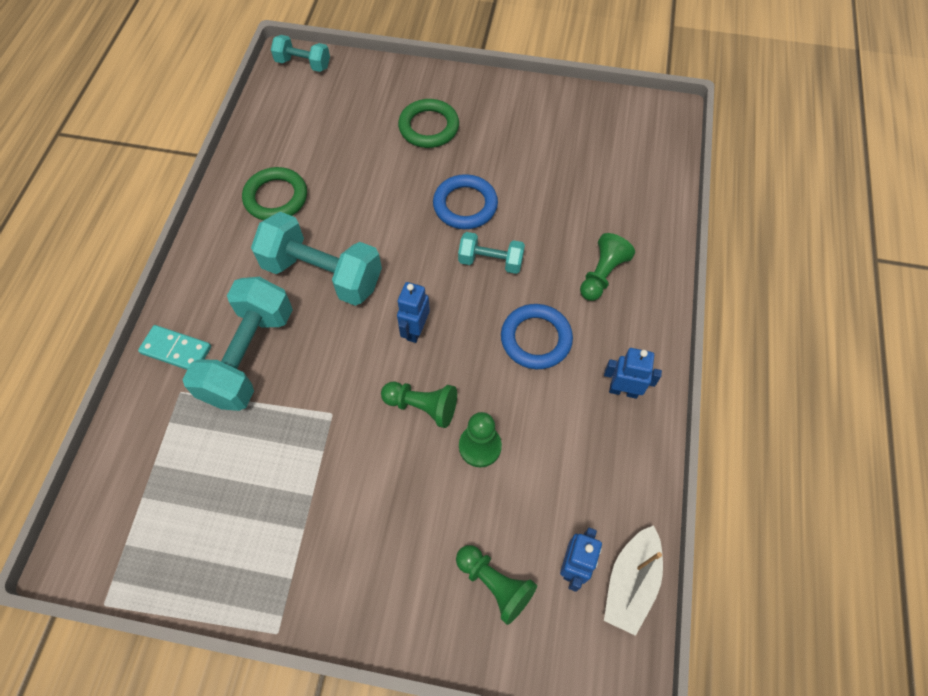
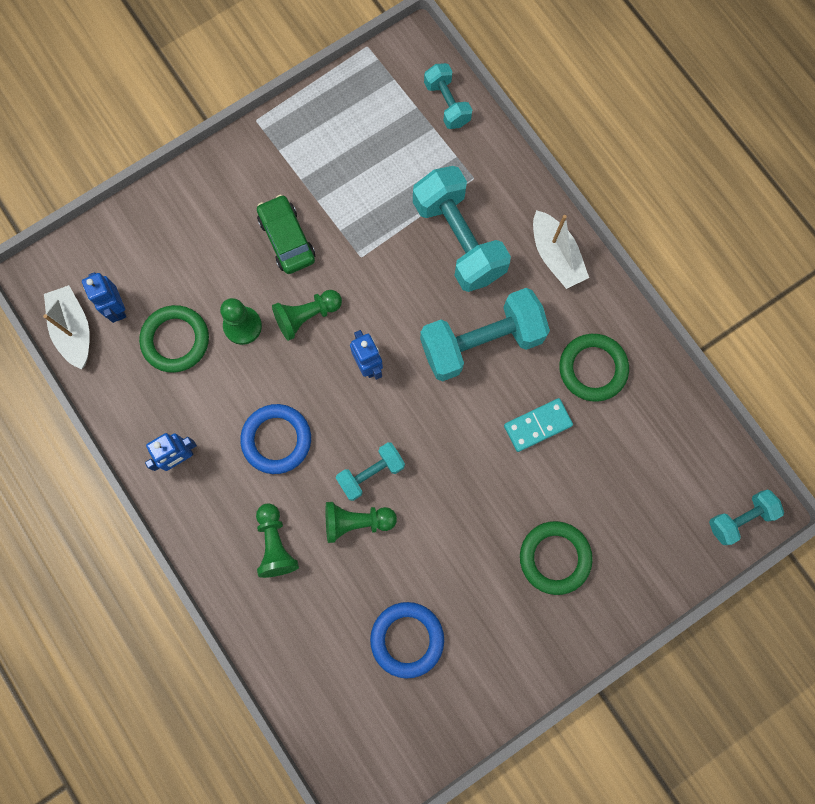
camera: 135 degrees right, 15 degrees up
turquoise domino [138,325,211,370] -> turquoise domino moved to [504,398,573,452]
blue ring [433,174,498,229] -> blue ring moved to [370,602,444,679]
green pawn [456,545,537,625] -> green pawn moved to [326,502,397,543]
none -> green ring [139,305,209,372]
none -> green car [257,194,315,274]
none -> turquoise dumbbell [424,63,472,129]
none -> white boat [533,210,589,289]

